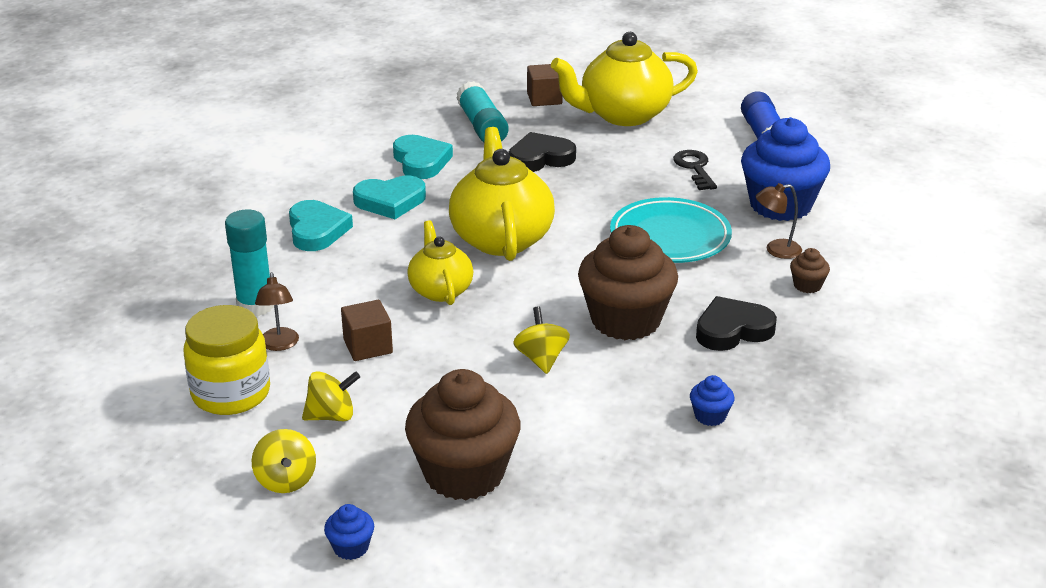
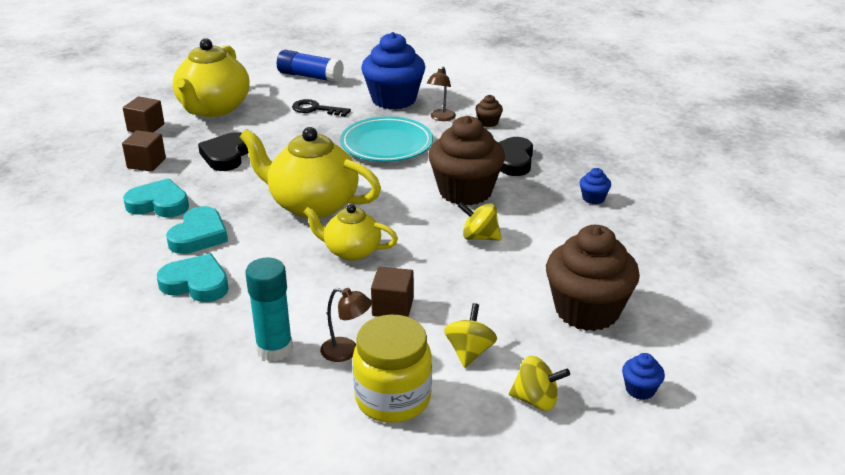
camera: 60 degrees left, 0 degrees up
turquoise glue stick [456,81,509,142] -> brown cube [122,130,166,172]

